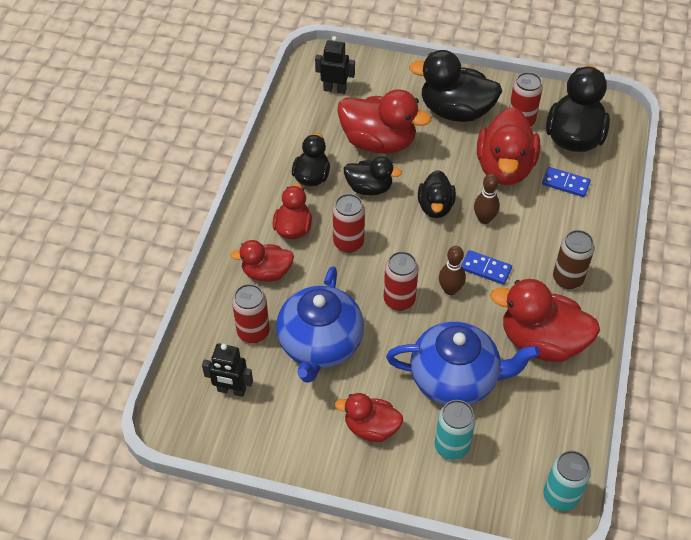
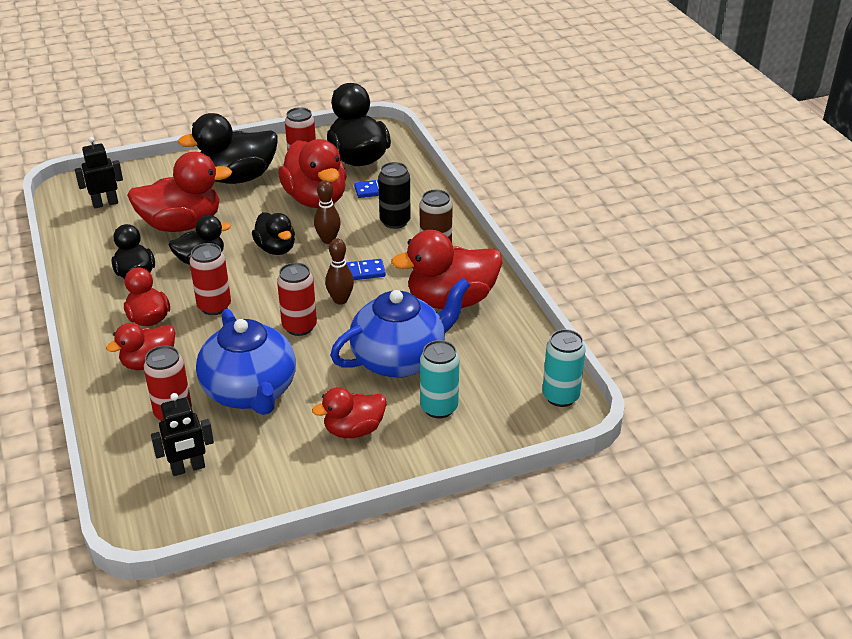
camera: 35 degrees left, 15 degrees down
none -> black can [378,162,411,229]

